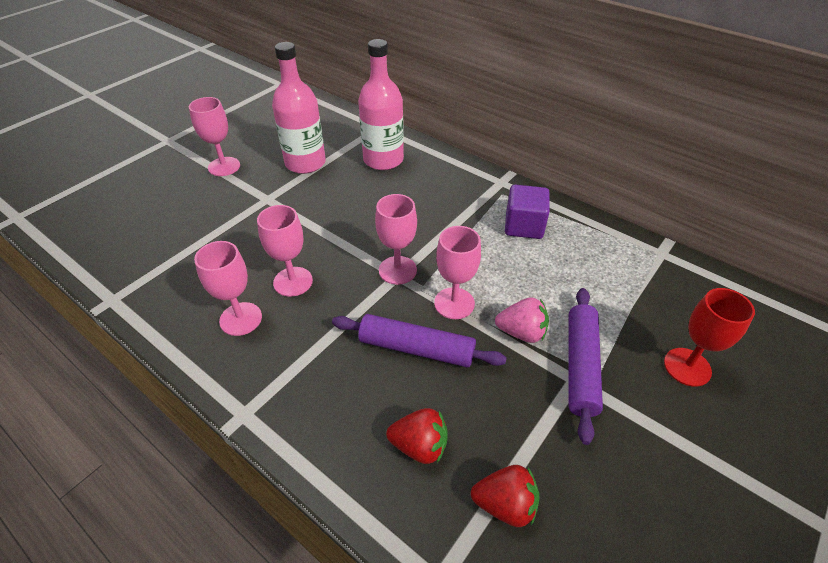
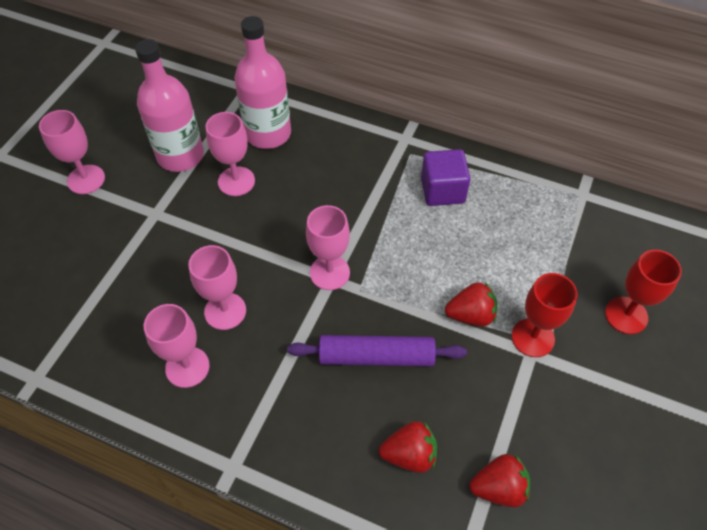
camera: 15 degrees left, 10 degrees up
pink goblet [434,226,481,319] -> pink goblet moved to [206,112,255,196]
pink strawberry [495,298,549,343] -> red strawberry [445,282,497,326]
purple rolling pin [568,288,603,445] -> red goblet [512,273,578,357]

